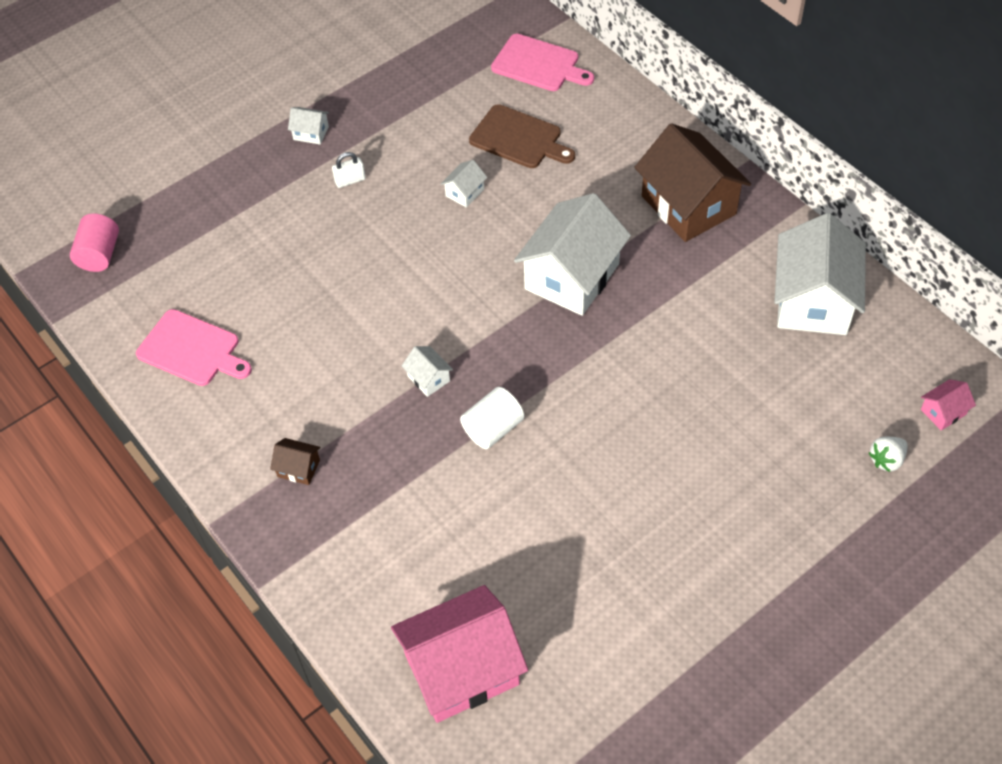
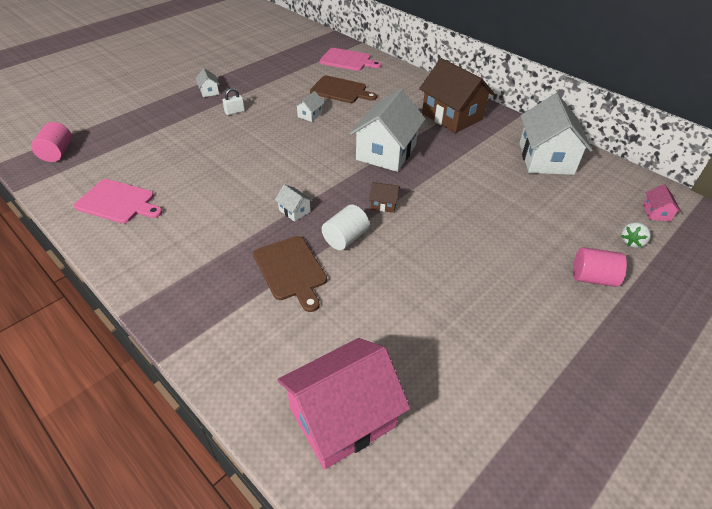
camera: 10 degrees left, 10 degrees down
brown house [270,438,321,485] -> brown house moved to [369,182,400,213]
white house [288,107,329,145] -> white house turned 60 degrees clockwise [195,68,220,97]
pink house [921,379,976,431] -> pink house turned 45 degrees counterclockwise [643,184,681,221]
none -> brown cutting board [253,236,327,312]
none -> pink cylinder [573,247,627,287]

